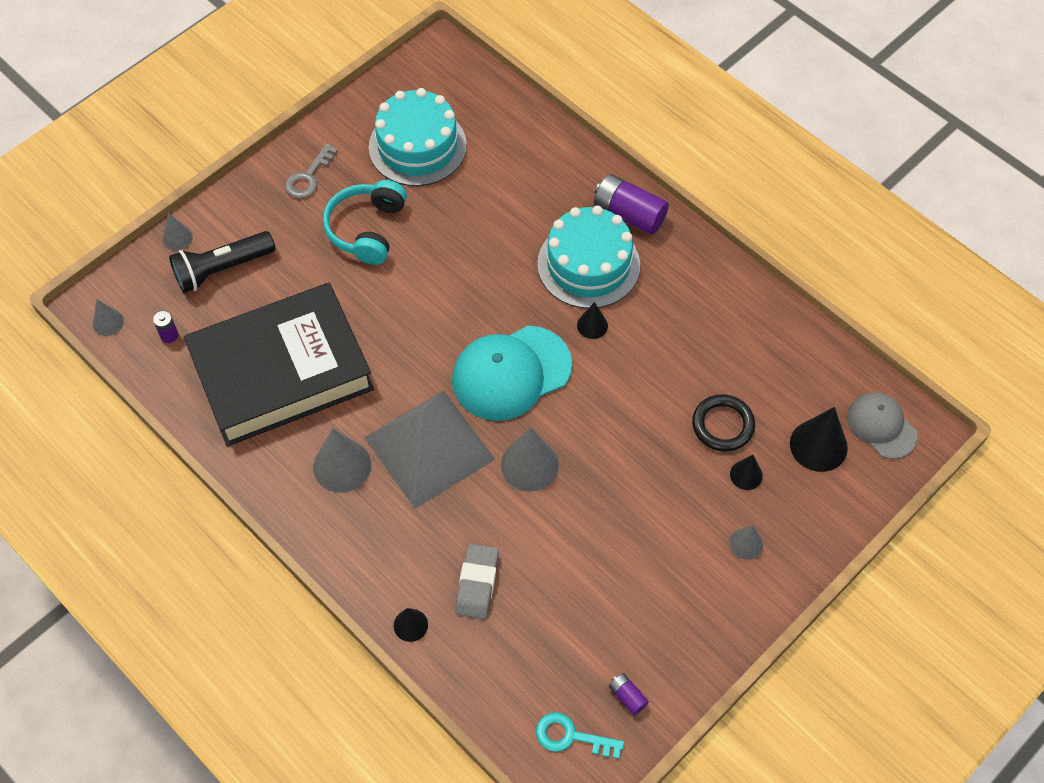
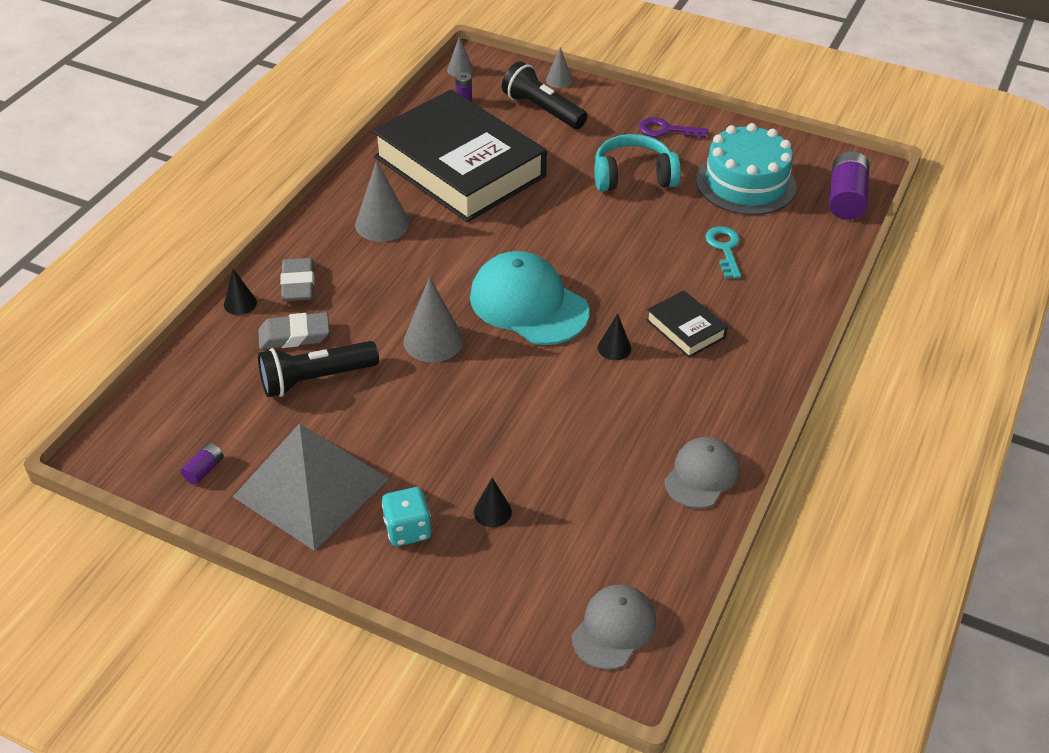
camera: 70 degrees right, 15 degrees down
grey key [285,143,338,198] -> purple key [639,117,708,138]
grey pyramid [364,390,496,509] -> grey pyramid moved to [233,423,389,551]
turquoise key [536,712,624,759] -> turquoise key moved to [705,226,741,278]
turquoise cake [537,206,640,308] -> black book [646,290,728,358]
purple battery [594,174,669,235] -> purple battery moved to [829,151,870,220]
black ring [692,394,755,452] -> none
grey cone [730,525,763,560] -> turquoise dice [382,487,431,546]
black cone [790,407,848,472] -> none
none -> black flashlight [258,341,379,397]
none -> grey eraser [280,258,315,301]
none -> grey cap [664,437,739,508]

